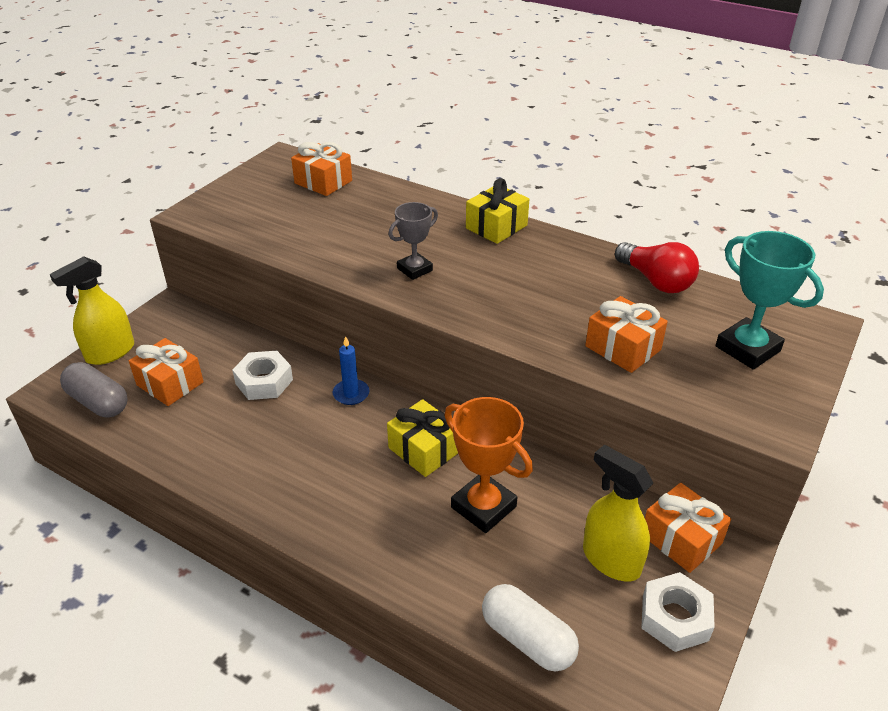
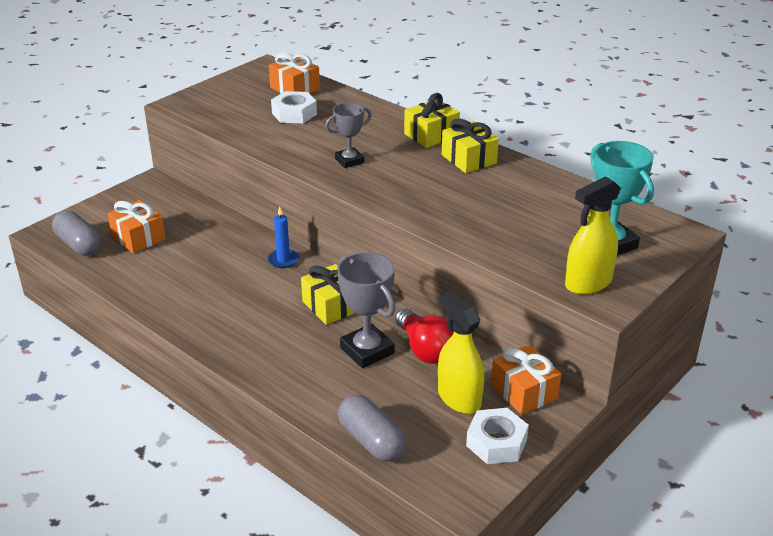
camera: 10 degrees right, 5 degrees down
yellow spray bottle [50,256,134,365] -> yellow spray bottle moved to [565,176,621,295]
white nut [232,351,293,400] -> white nut moved to [271,91,317,123]
orange trophy [444,397,533,533] -> grey trophy [337,252,395,368]
white capsule [482,584,579,672] -> grey capsule [338,395,406,462]
orange gift [585,296,668,373] -> none
red light bulb [615,242,699,293] -> red light bulb moved to [395,308,454,364]
none -> yellow gift [442,119,499,173]

